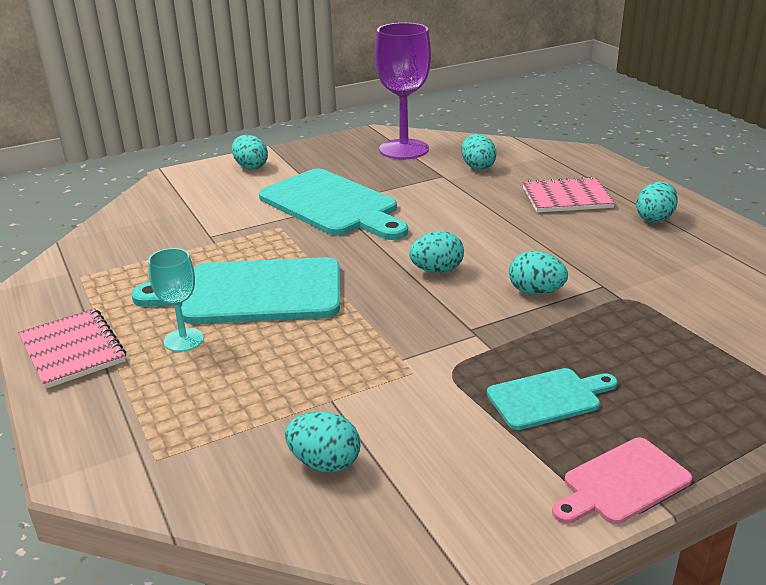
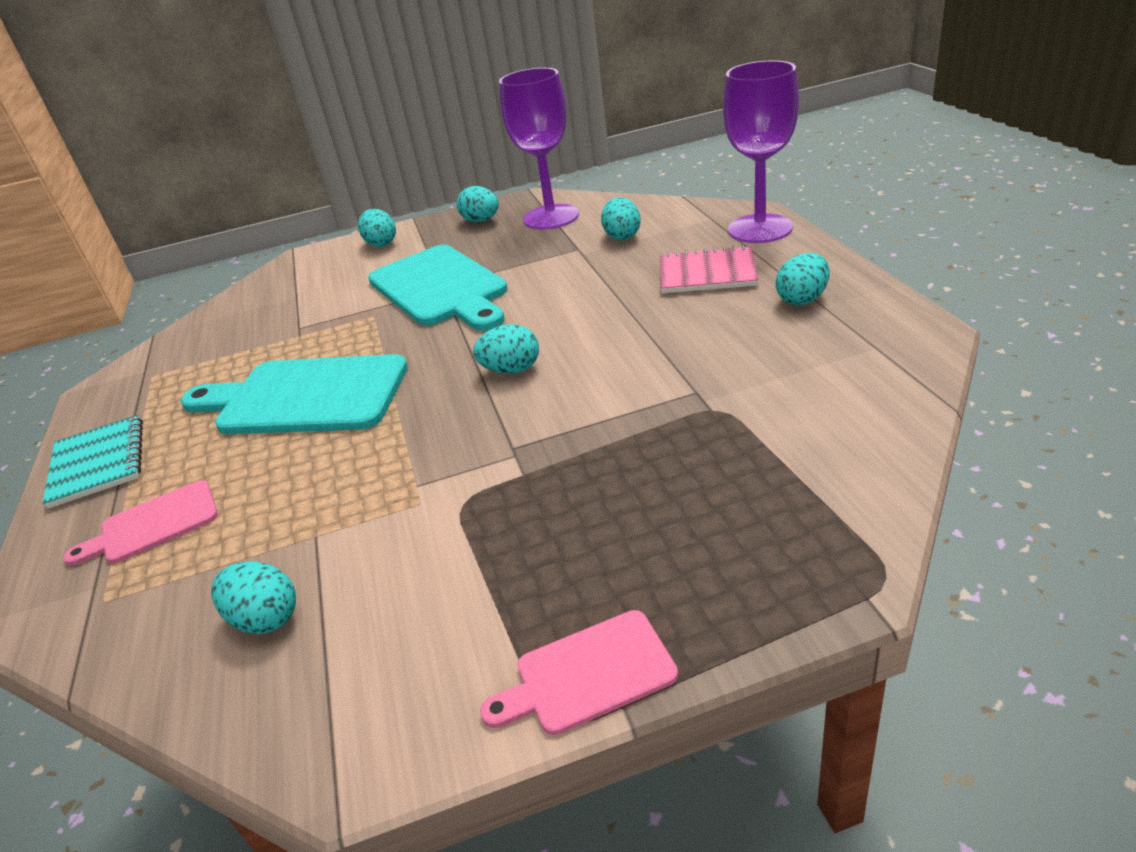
camera: 15 degrees right, 5 degrees up
pink notebook [18,308,126,389] -> turquoise notebook [42,415,143,509]
turquoise goblet [148,248,204,352] -> none
turquoise cutting board [487,368,618,430] -> none
turquoise egg [509,251,568,295] -> turquoise egg moved to [457,186,499,222]
none -> pink cutting board [63,480,218,566]
none -> purple goblet [723,60,799,243]

